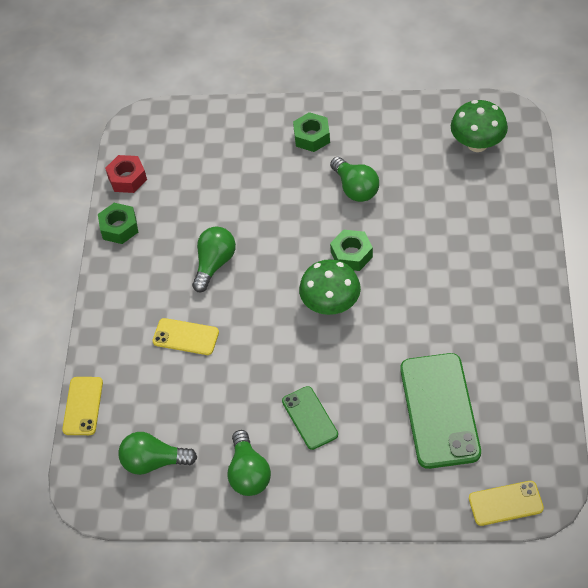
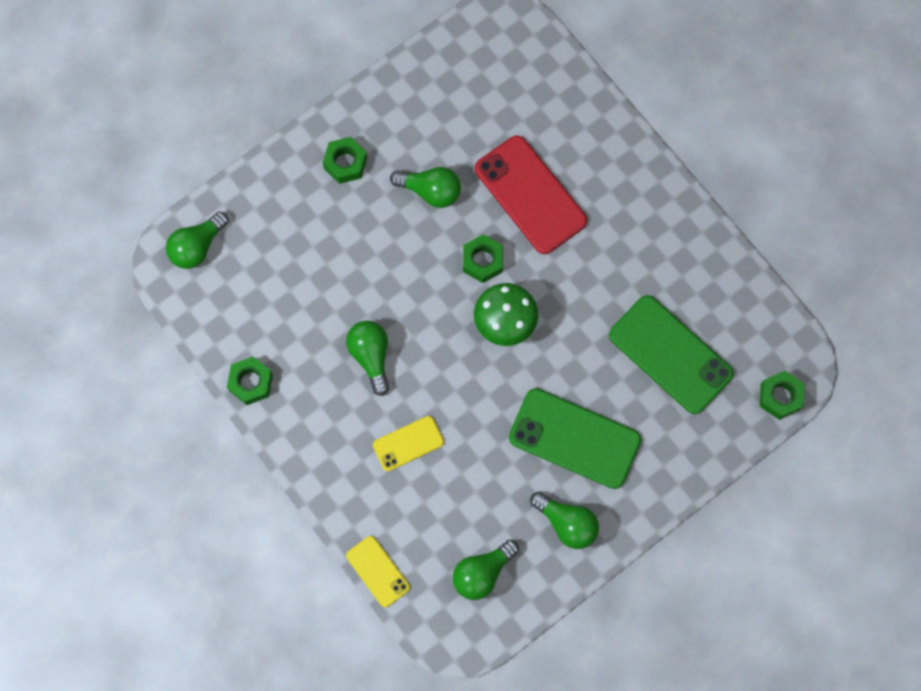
camera: 45 degrees left, 20 degrees up
red nut [105,155,147,193] -> none
green phone [282,386,338,450] -> green phone [509,388,641,489], size x1.85
green mushroom [451,100,508,152] -> none
yellow phone [469,481,544,526] -> green nut [760,371,805,420]
none -> green light bulb [166,212,229,269]
none -> red phone [475,136,587,254]

